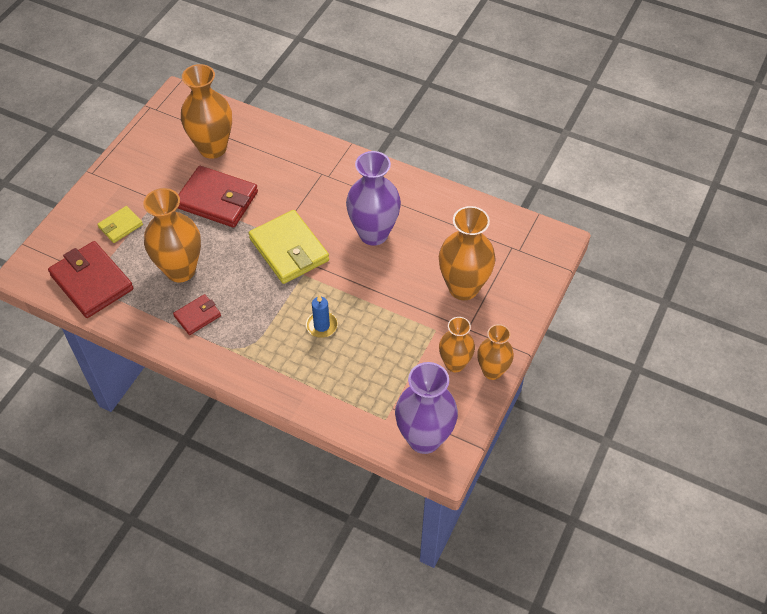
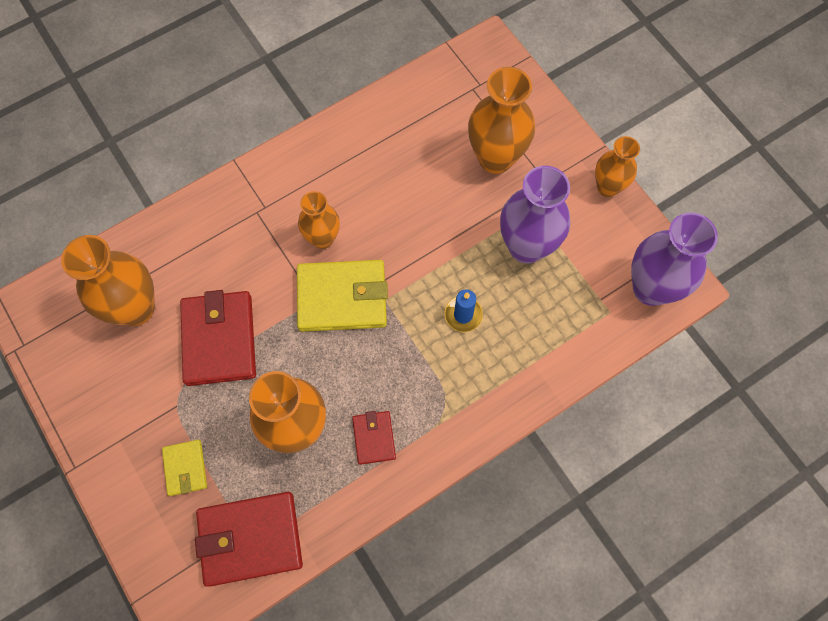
camera: 60 degrees left, 15 degrees up
red wallet [178,166,258,228] -> red wallet turned 60 degrees counterclockwise [180,290,256,386]
purple vase [346,151,401,246] -> purple vase moved to [500,166,570,264]
orange vase [439,317,475,372] -> orange vase moved to [298,191,340,249]

